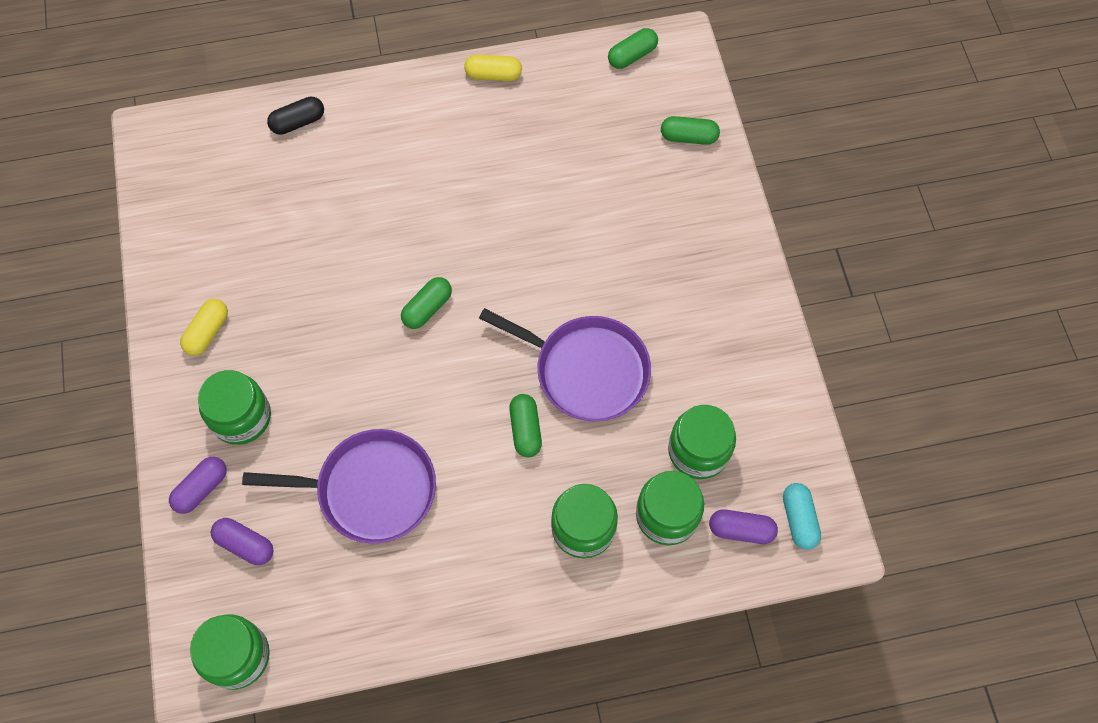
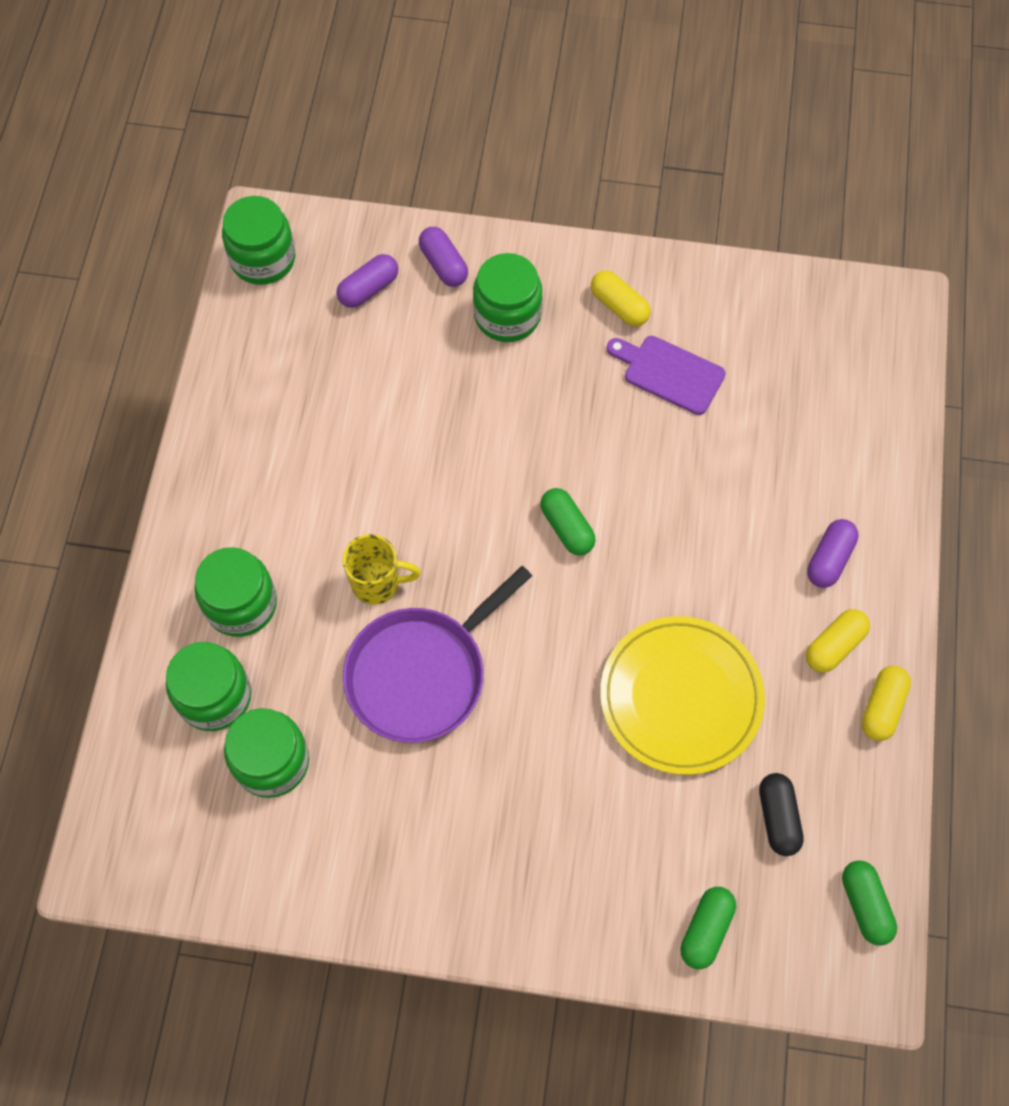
camera: 110 degrees right, 0 degrees up
purple pan [242,429,436,544] -> none
black capsule [267,96,324,135] -> black capsule moved to [759,773,804,856]
green capsule [509,394,542,457] -> yellow mug [342,534,421,605]
purple capsule [709,510,778,544] -> purple capsule moved to [807,519,859,588]
turquoise capsule [783,483,821,550] -> none
none -> yellow plate [600,616,765,775]
none -> purple cutting board [607,336,726,415]
none -> yellow capsule [806,609,870,673]

